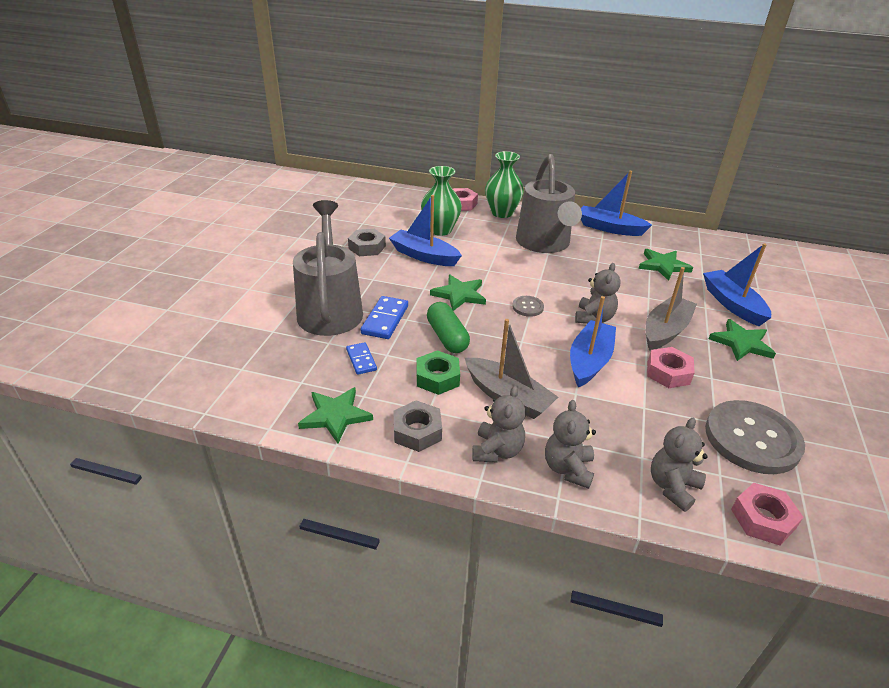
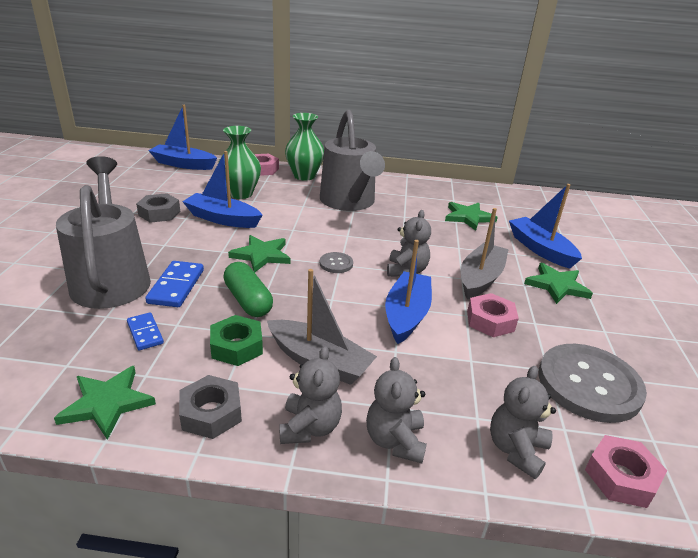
camera: 10 degrees left, 5 degrees down
blue boat [581,171,652,236] -> blue boat moved to [148,105,217,170]

